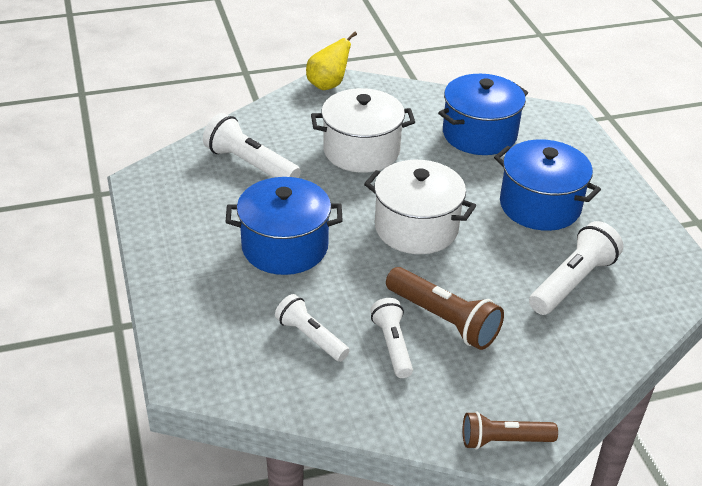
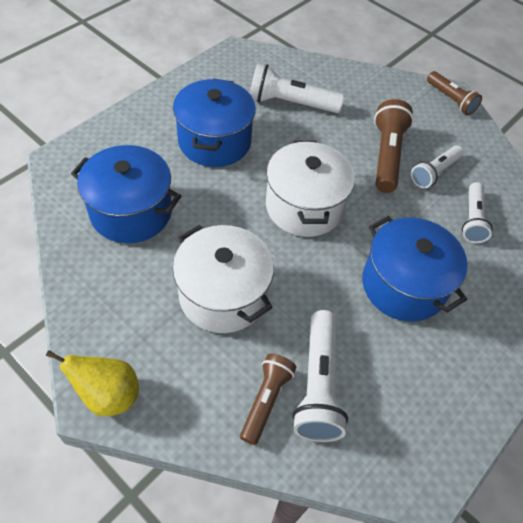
camera: 125 degrees left, 15 degrees up
none -> brown flashlight [240,353,296,445]

